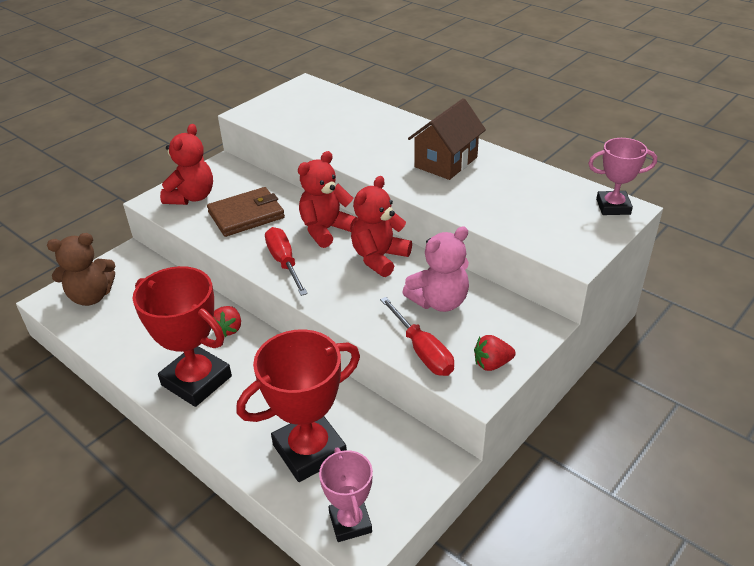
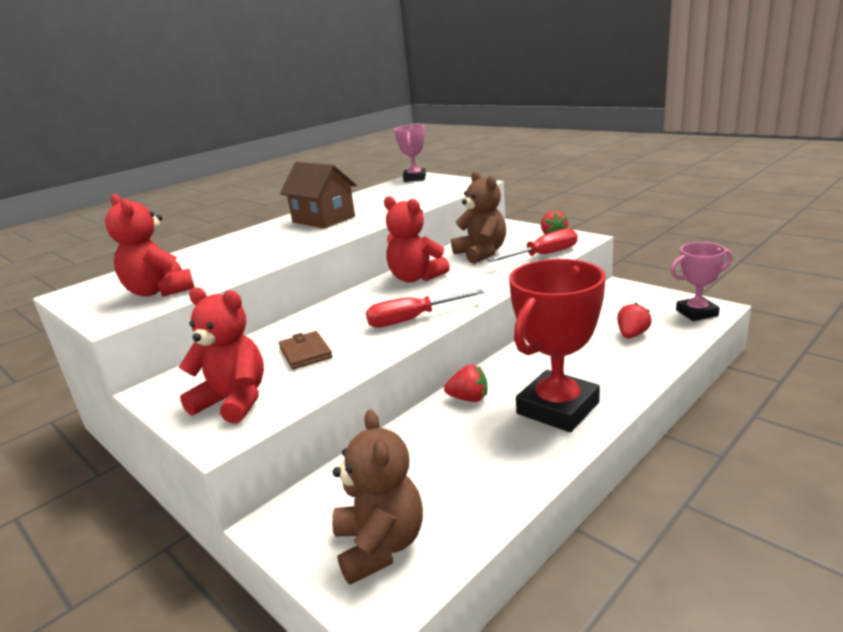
camera: 85 degrees left, 15 degrees down
brown wallet [207,187,285,237] -> brown wallet [279,331,332,370], size x0.62
red trophy [237,329,360,482] -> red strawberry [617,303,652,338]
red teddy bear [298,151,358,248] -> red teddy bear moved to [105,194,195,297]
pink teddy bear [402,227,469,312] -> brown teddy bear [451,171,506,264]

